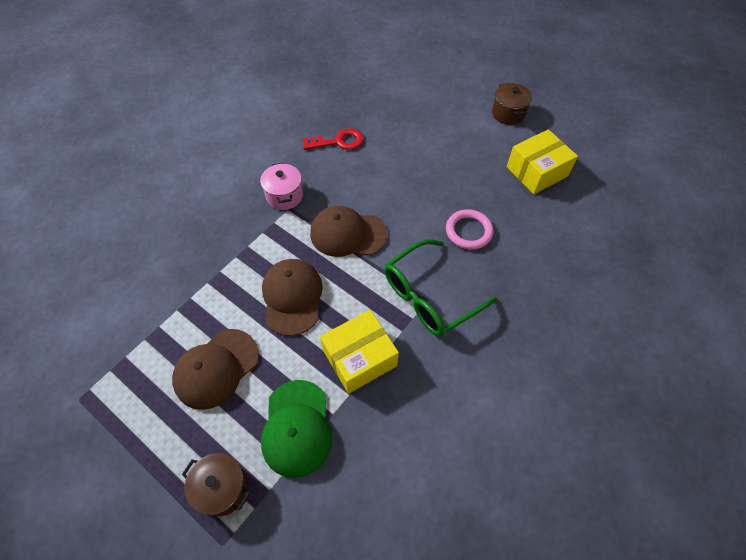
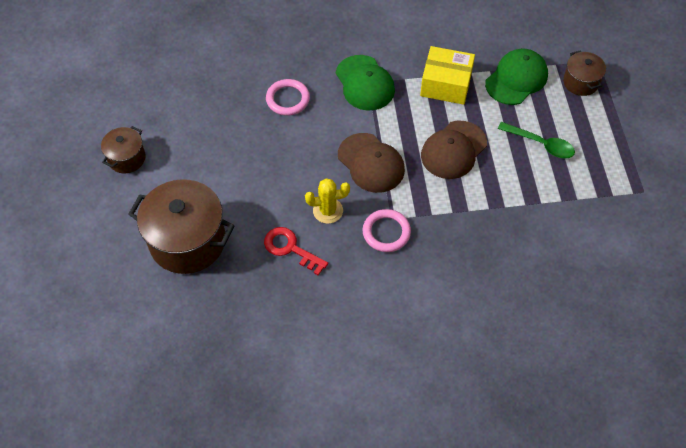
camera: 135 degrees left, 0 degrees up
brown cap [172,329,259,410] -> green spoon [498,122,575,159]
pink pot [260,162,303,210] -> pink ring [363,209,411,252]
green glasses [384,239,497,337] -> green cap [336,55,395,111]
yellow box [507,129,578,194] -> none
none -> brown pot [128,179,234,274]
none -> yellow cactus [305,178,350,224]

